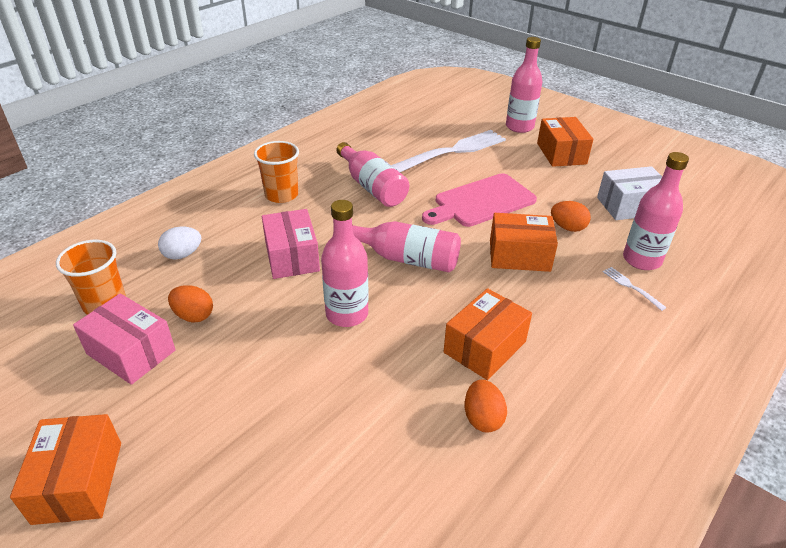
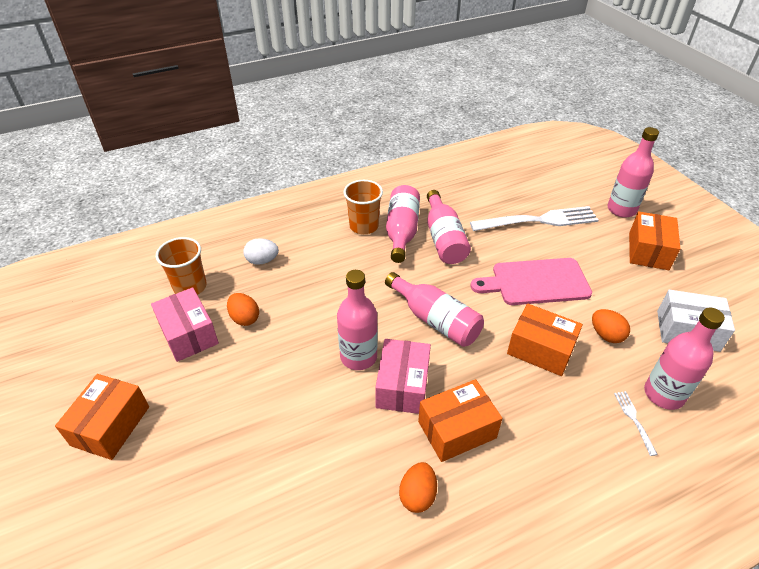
camera: 25 degrees right, 5 degrees up
pink box [262,209,320,279] -> pink box moved to [375,339,431,414]
none -> pink bottle [386,185,420,263]

